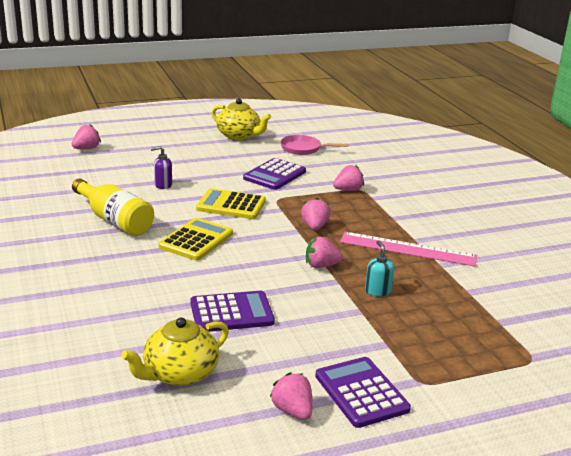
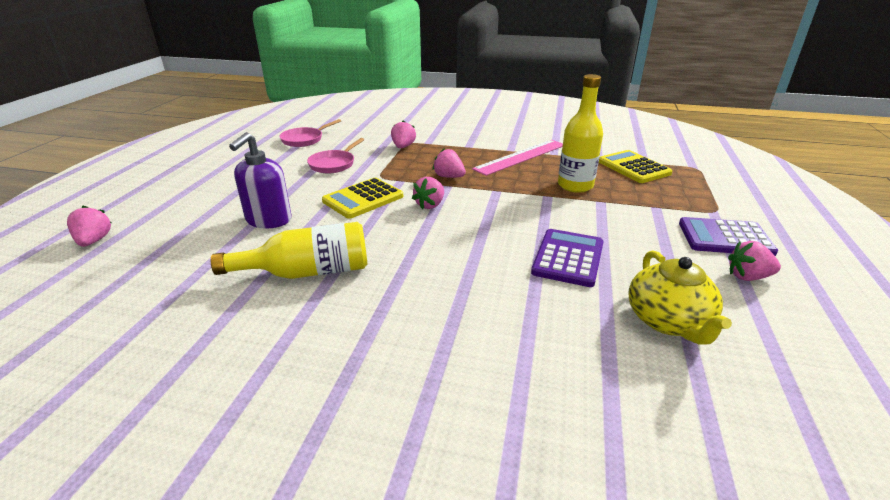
camera: 55 degrees left, 5 degrees up
purple soap dispenser [151,146,172,189] -> purple soap dispenser [229,132,292,228], size x1.75
yellow calculator [158,218,233,261] -> yellow calculator moved to [599,150,673,183]
yellow teapot [212,98,271,140] -> none
purple calculator [243,158,306,190] -> pink pan [307,138,365,173]
pink strawberry [306,237,343,268] -> pink strawberry moved to [412,177,444,209]
turquoise soap dispenser [365,240,395,296] -> yellow bottle [558,74,603,193]

